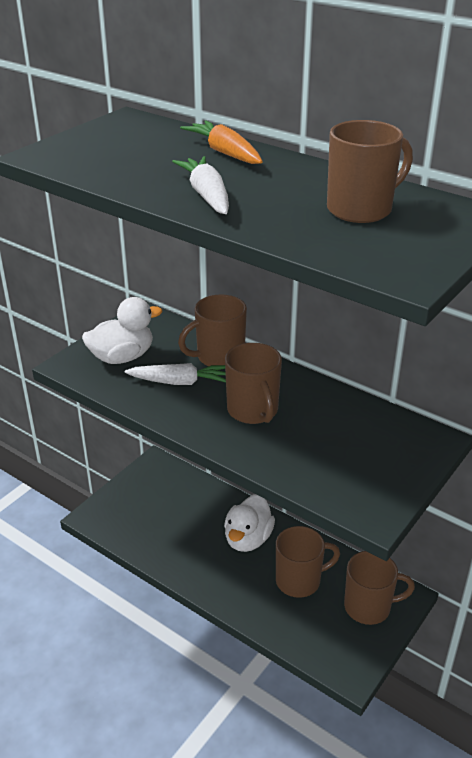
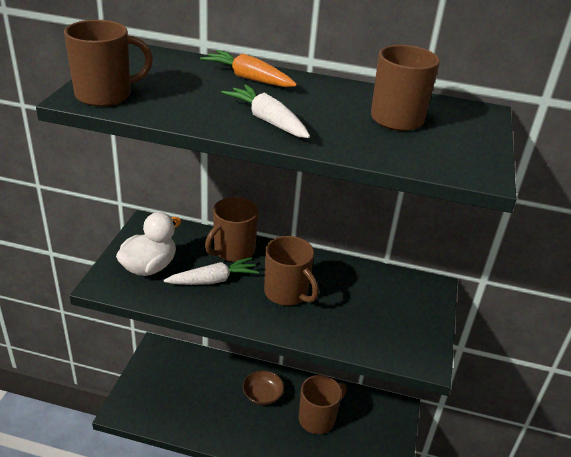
camera: 25 degrees left, 0 degrees up
white duck [224,494,275,552] -> brown bowl [243,370,284,405]
brown mug [344,551,415,625] -> brown mug moved to [64,20,153,106]

